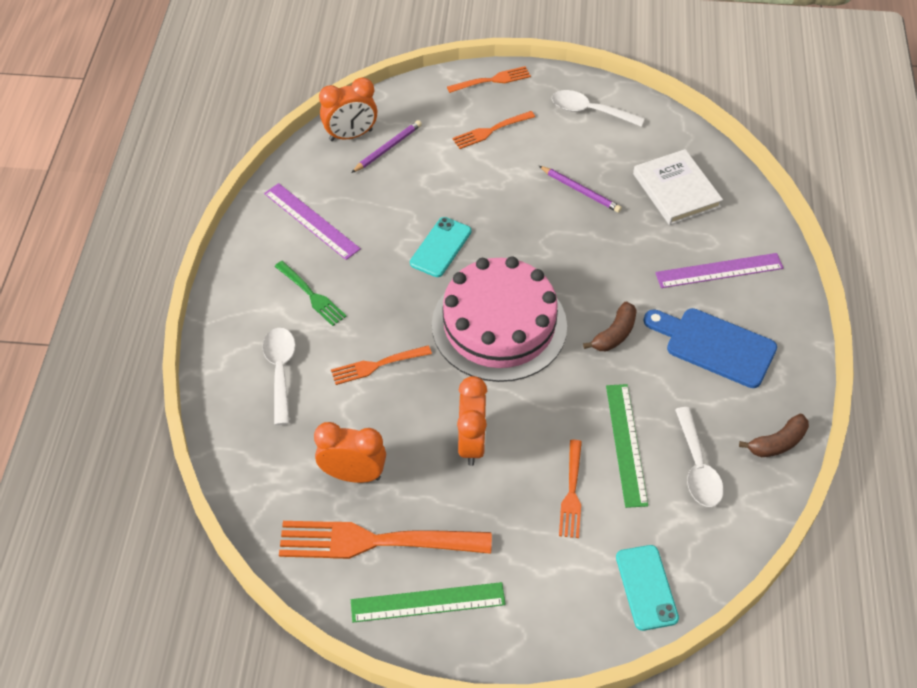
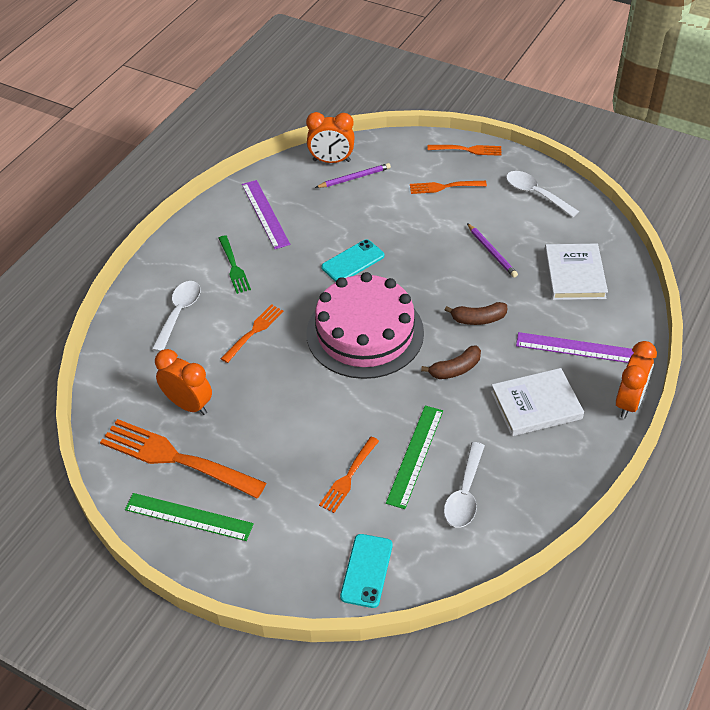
camera: 25 degrees right, 5 degrees down
orange fork [331,345,432,385] -> orange fork turned 120 degrees clockwise [221,304,283,363]
orange clock [457,376,487,466] -> orange clock moved to [616,341,657,418]
blue cutting board [643,308,777,388] -> white book [491,368,584,436]
brown banana [739,414,809,457] -> brown banana moved to [445,302,507,325]

